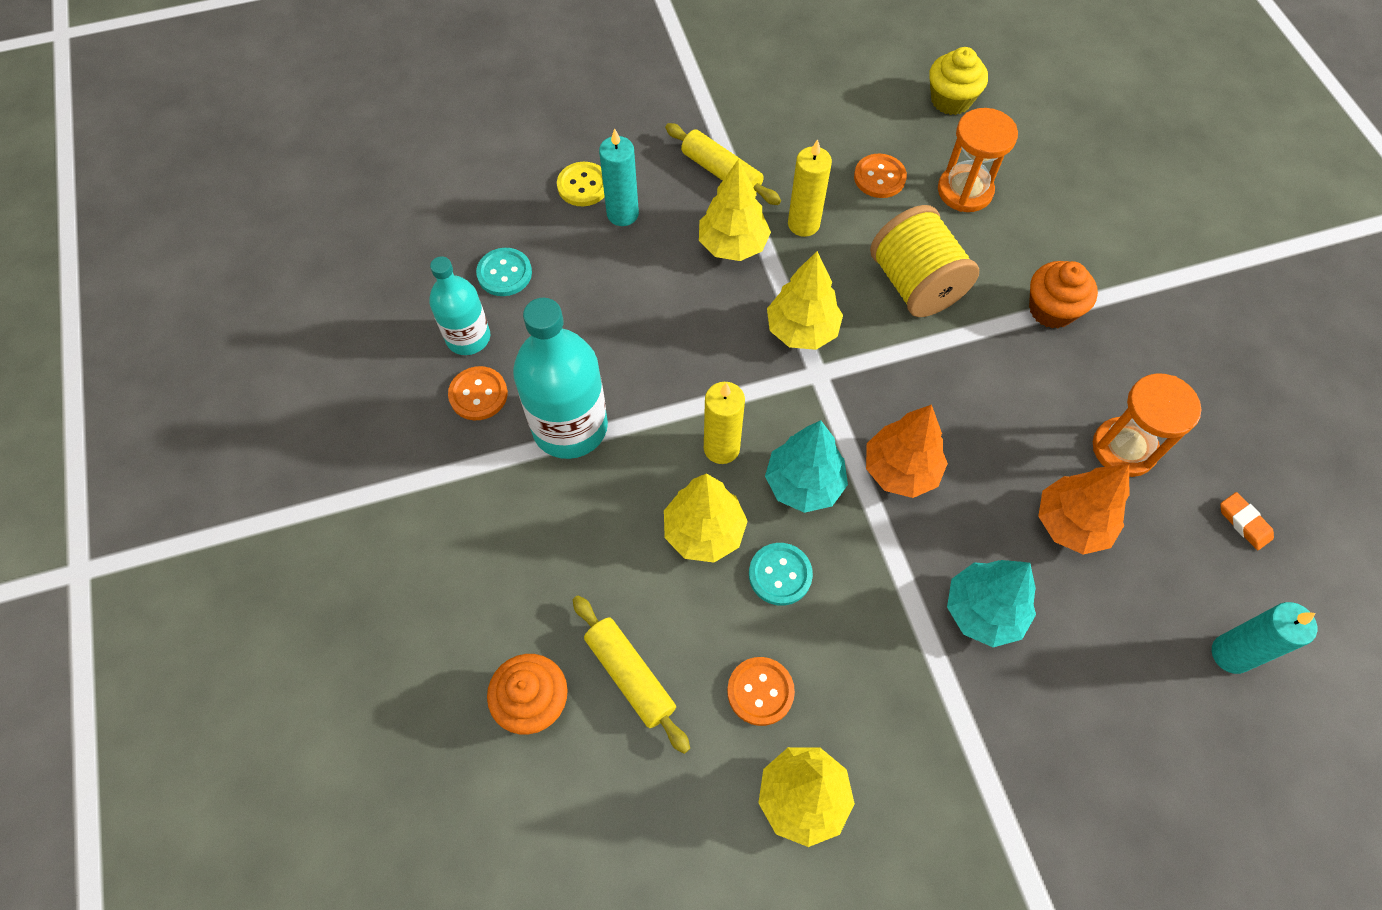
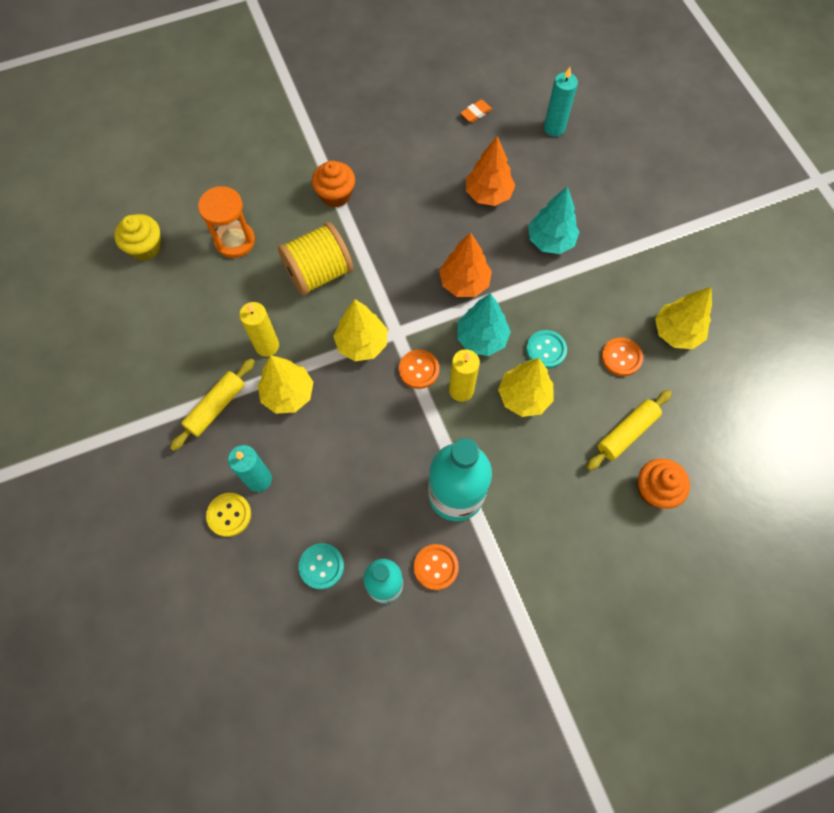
camera: 95 degrees left, 5 degrees up
orange button [854,154,907,198] -> orange button moved to [399,350,439,389]
orange hourglass [1093,373,1201,477] -> none

